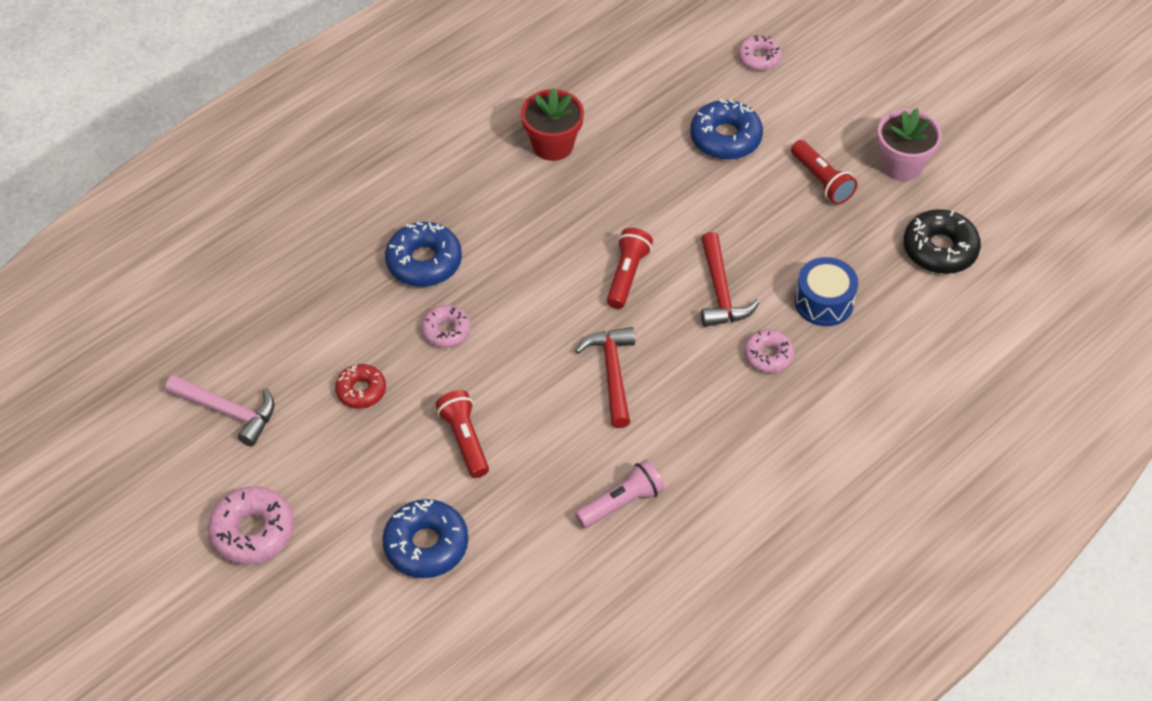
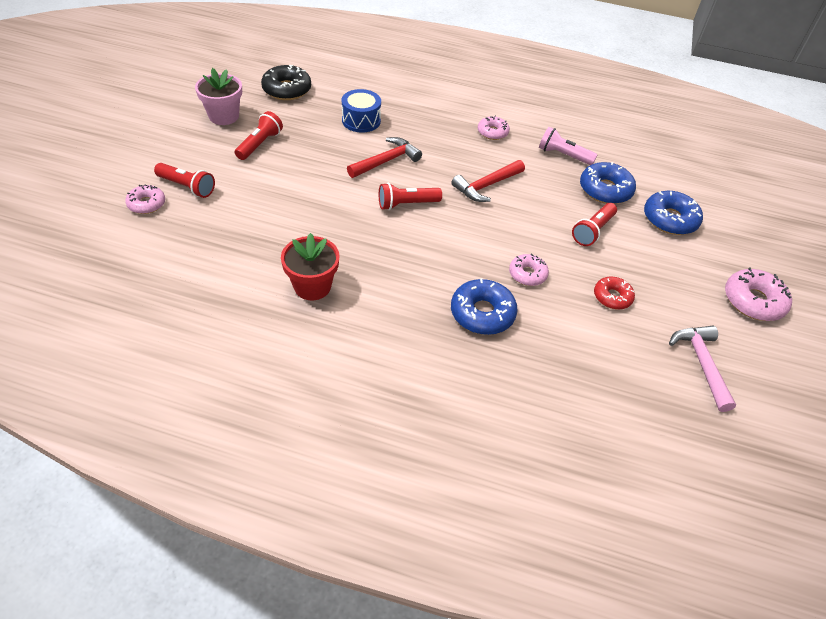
camera: 125 degrees left, 5 degrees down
blue donut [690,99,763,160] -> blue donut moved to [580,162,636,204]
pink donut [744,329,794,373] -> pink donut moved to [478,116,510,140]
none -> red flashlight [154,163,215,198]

